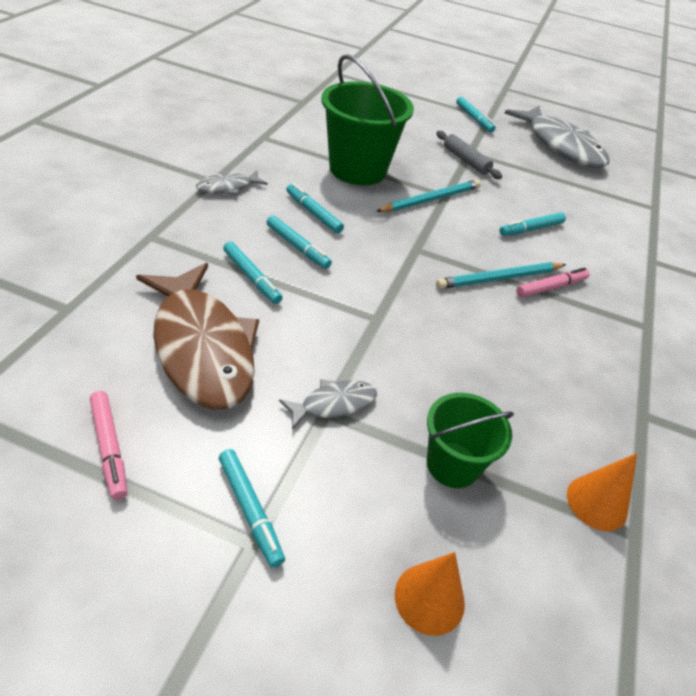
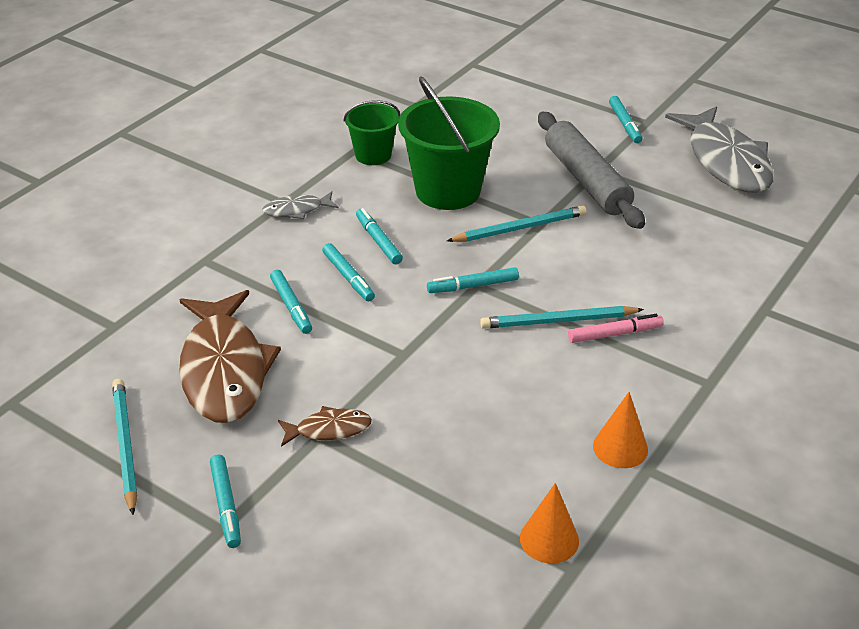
camera: 20 degrees right, 5 degrees down
pink marker [90,391,127,500] -> turquoise pencil [112,379,137,515]
grey fish [279,379,377,430] -> brown fish [278,406,372,447]
orange cone [395,552,465,636] -> orange cone moved to [593,392,648,468]
green bucket [427,393,514,488] -> green bucket moved to [343,100,400,165]
grey rolling pin [436,131,502,179] -> grey rolling pin [538,112,645,229], size x1.88
turquoise marker [499,212,566,236] -> turquoise marker moved to [427,267,519,293]

